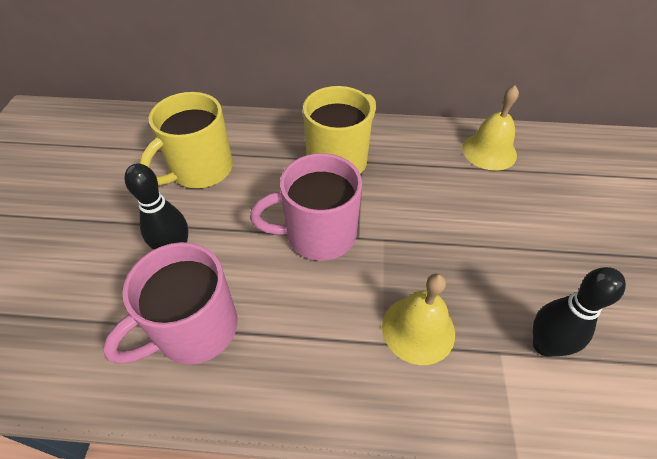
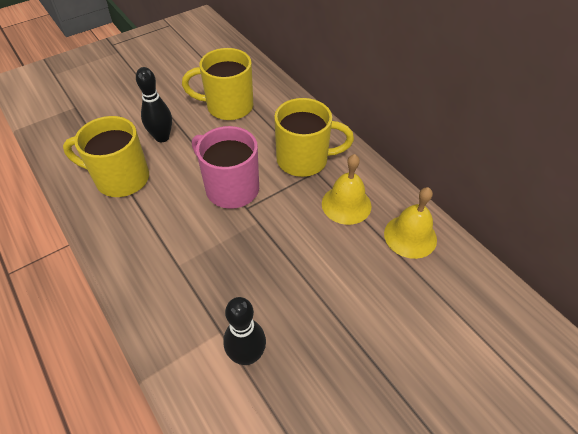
camera: 50 degrees right, 0 degrees up
pink mug [102,242,238,365] -> yellow mug [63,116,149,197]
yellow bell [382,274,455,365] -> yellow bell moved to [322,154,372,225]

